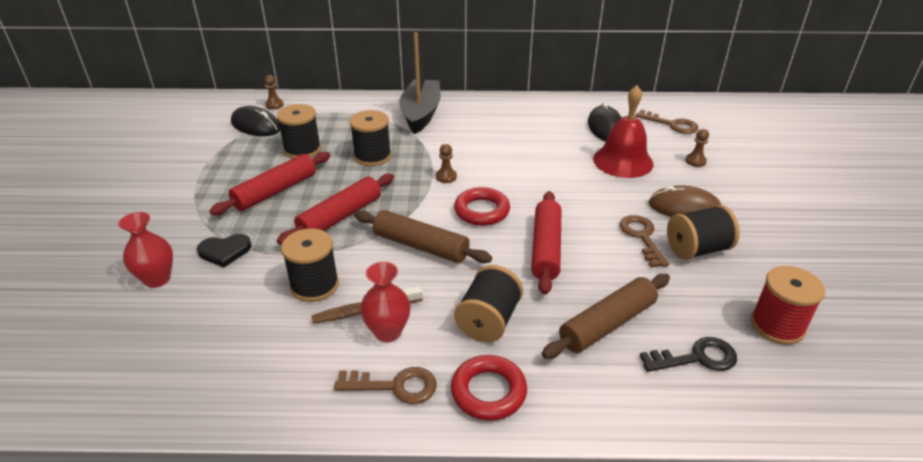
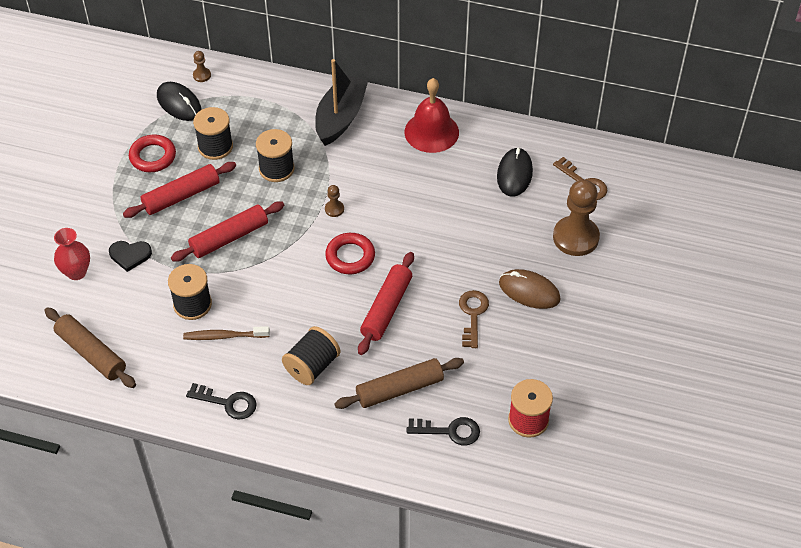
camera: 15 degrees right, 15 degrees up
brown key [334,367,437,404] -> black key [186,383,257,420]
brown rolling pin [354,210,492,263] -> brown rolling pin moved to [44,307,136,388]
red vase [360,262,411,342] -> none
red ring [451,355,527,421] -> red ring moved to [129,135,176,172]
red bell [593,85,653,178] -> red bell moved to [404,78,459,153]
black spool [667,205,740,260] -> none
brown pawn [685,129,709,167] -> brown pawn [553,180,600,256], size x2.33

